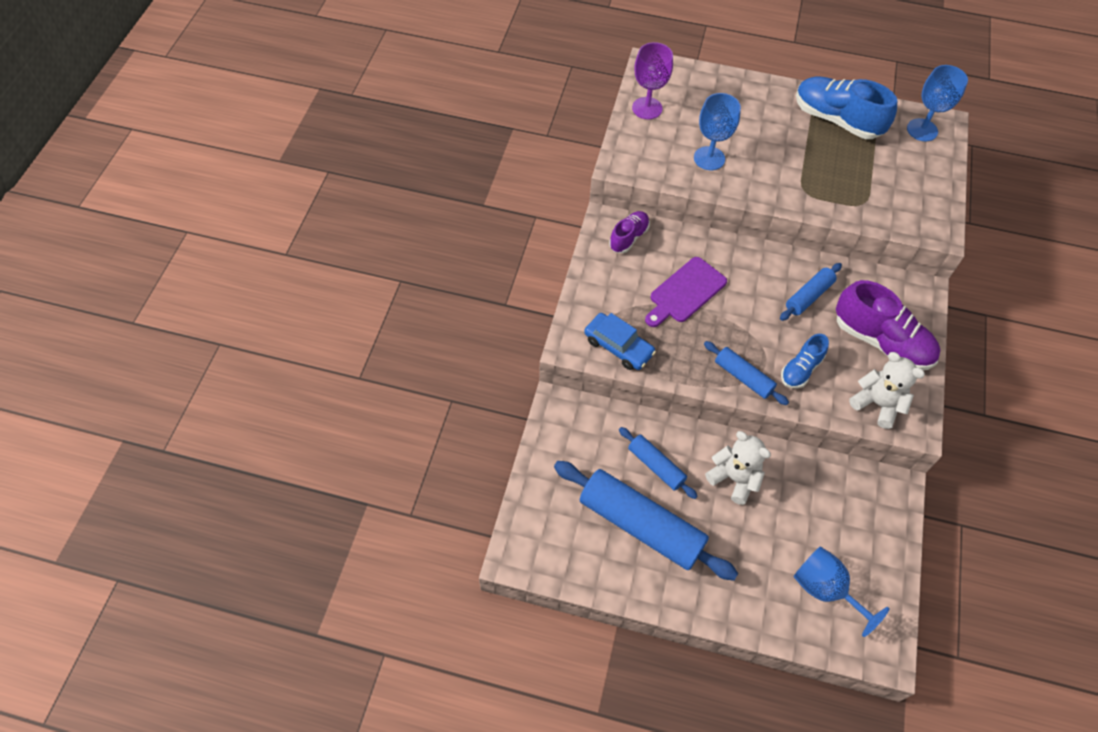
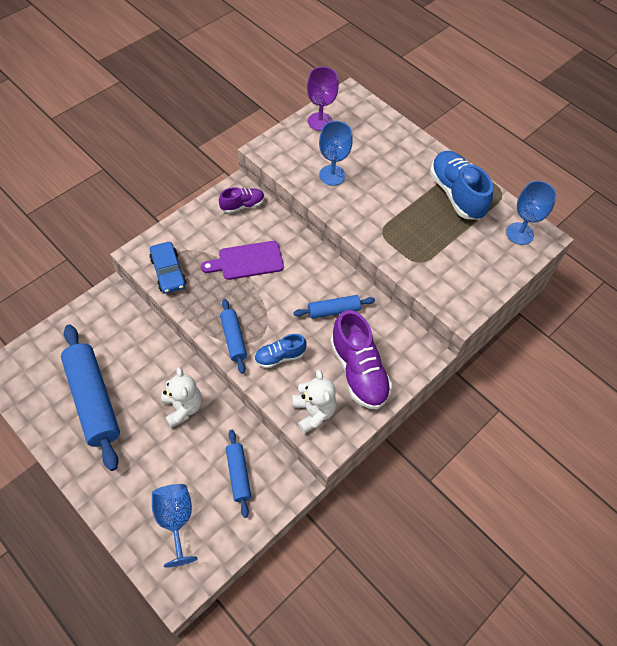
camera: 30 degrees right, 0 degrees up
blue rolling pin [619,427,698,499] -> blue rolling pin moved to [226,430,251,518]

